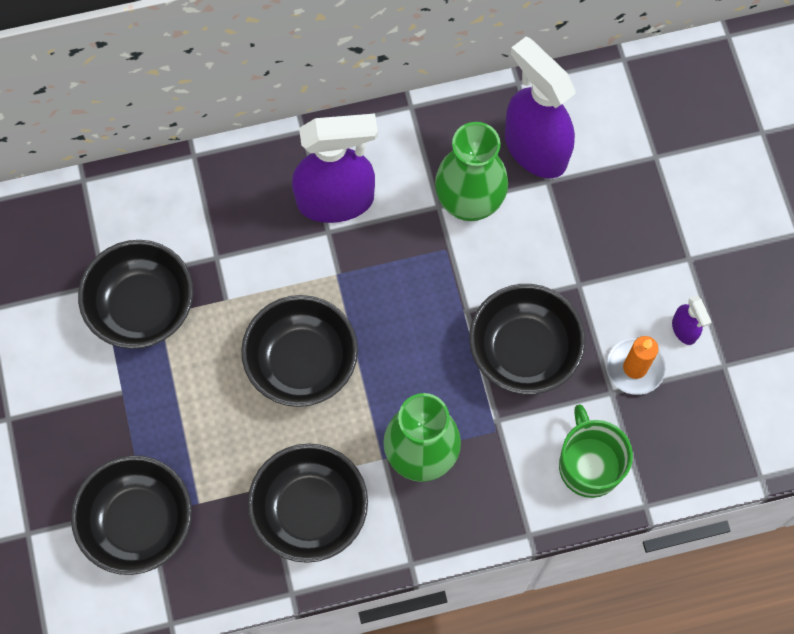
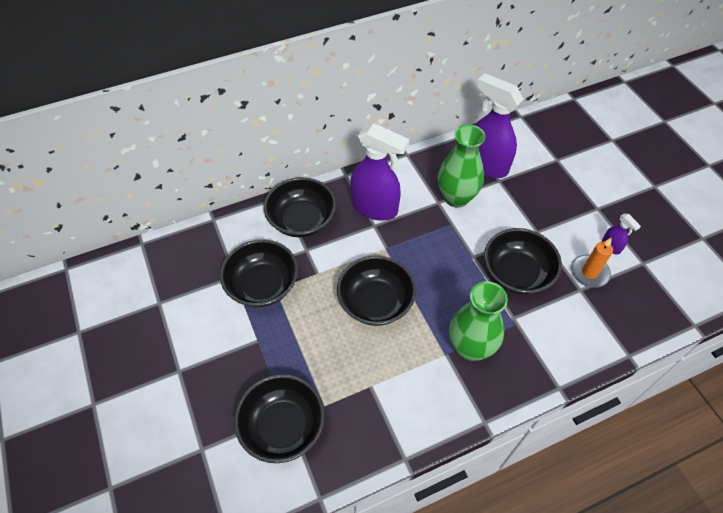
camera: 10 degrees left, 15 degrees down
black bowl [248,443,368,563] -> black bowl moved to [264,177,336,237]
purple spray bottle [292,113,378,223] -> purple spray bottle turned 45 degrees clockwise [351,123,409,221]
green mug [559,405,633,498] -> none

